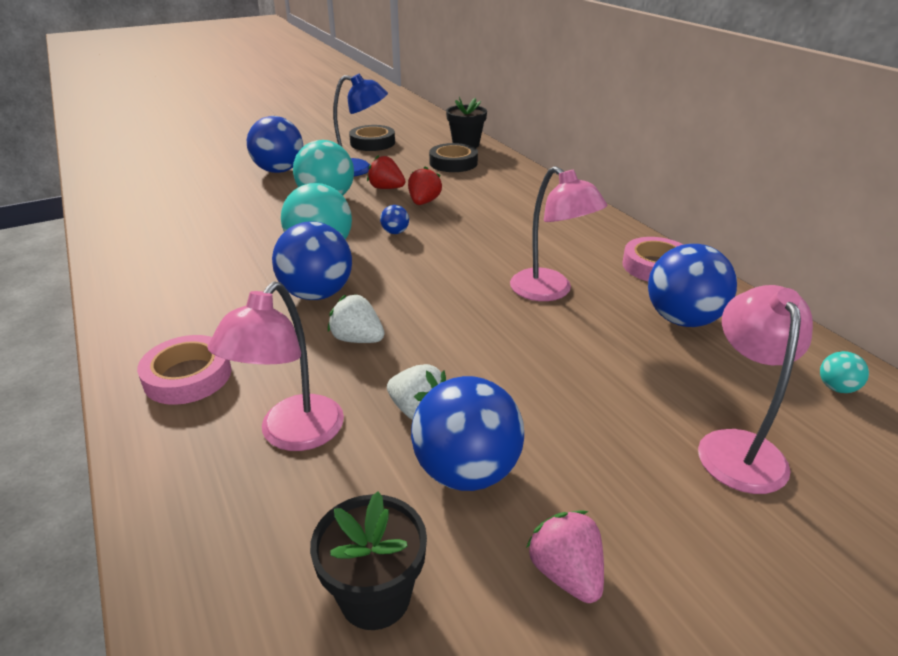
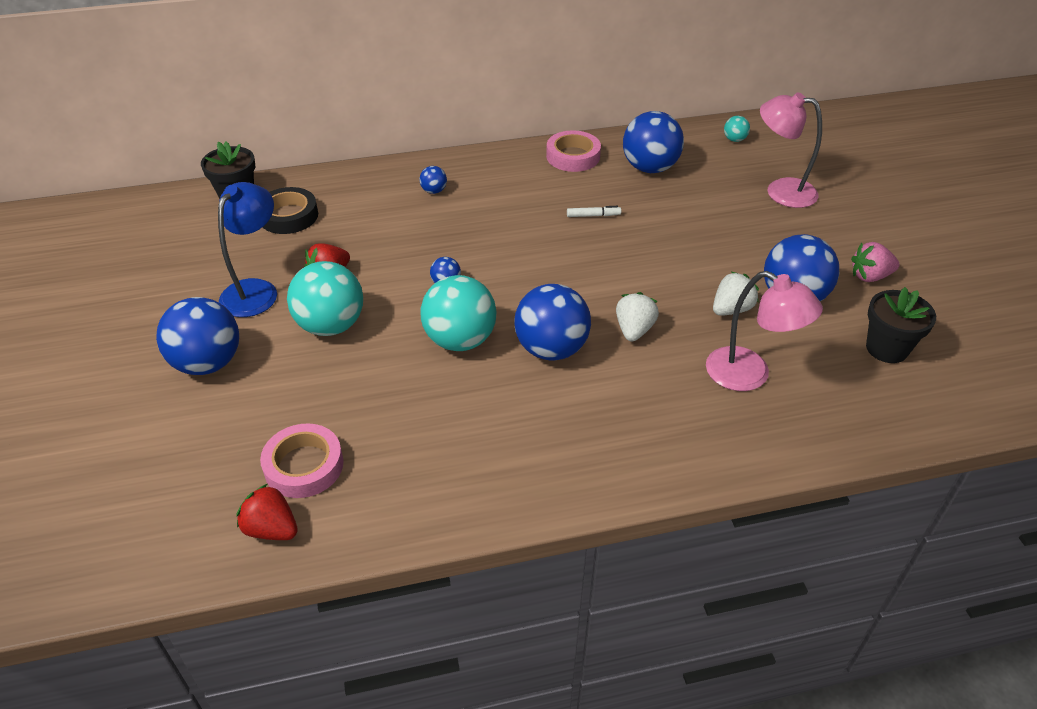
camera: 75 degrees left, 10 degrees up
pink tape [137,335,231,405] -> pink tape moved to [260,423,343,498]
white strawberry [328,294,385,343] -> white strawberry turned 150 degrees clockwise [616,292,659,341]
black tape [349,125,395,151] -> none
red strawberry [408,166,442,205] -> red strawberry moved to [237,484,298,540]
pink lamp [510,166,608,301] -> white marker [567,206,621,217]
none -> blue ball [419,166,447,194]

